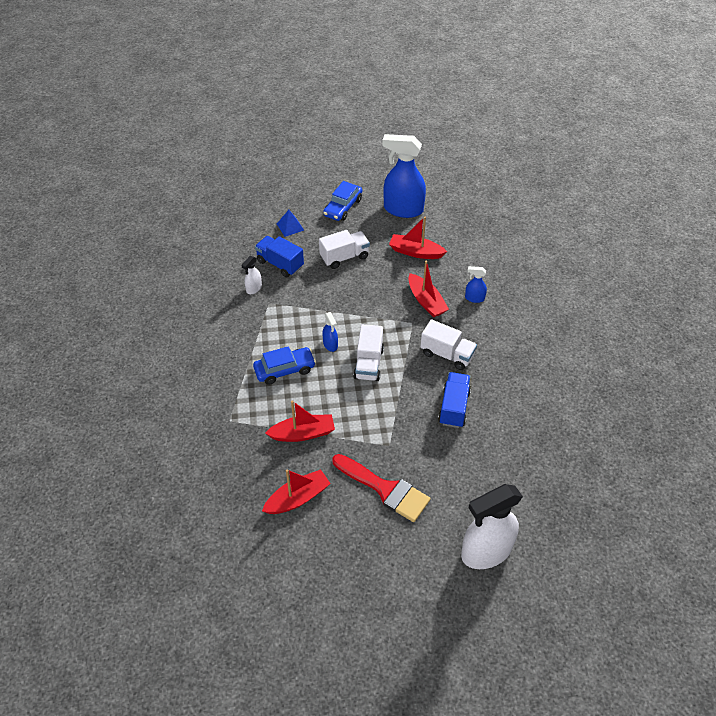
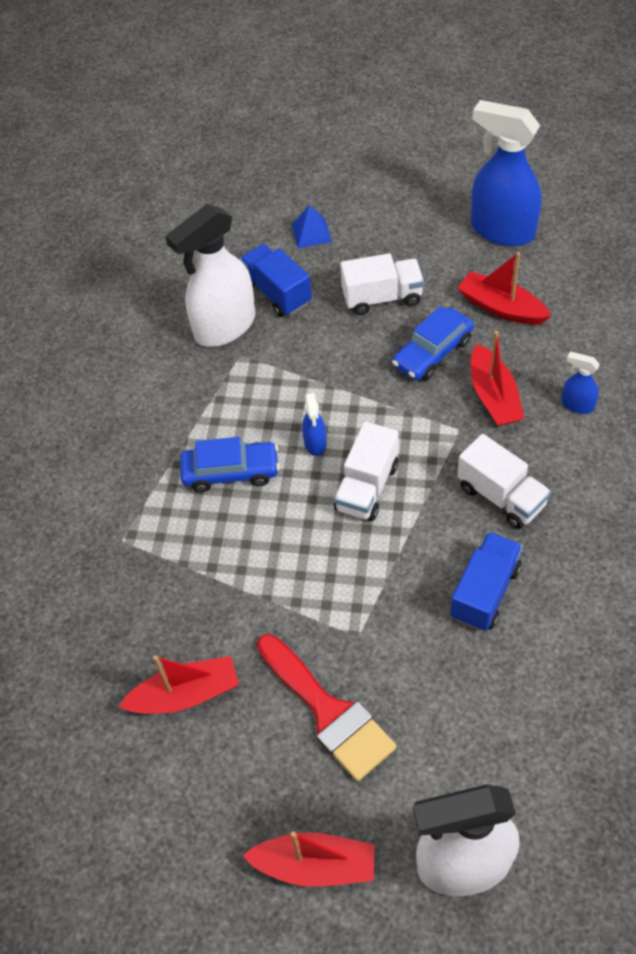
camera: 20 degrees right, 5 degrees up
white spray bottle [242,256,262,294] -> white spray bottle [165,204,255,347], size x2.23
red boat [265,400,335,442] -> red boat moved to [242,831,375,887]
blue car [323,181,362,221] -> blue car moved to [392,306,474,381]

